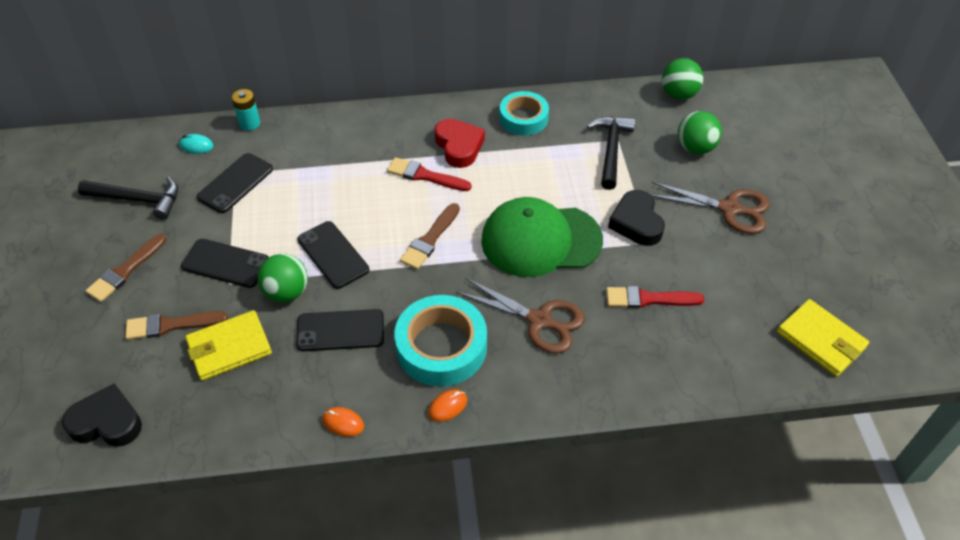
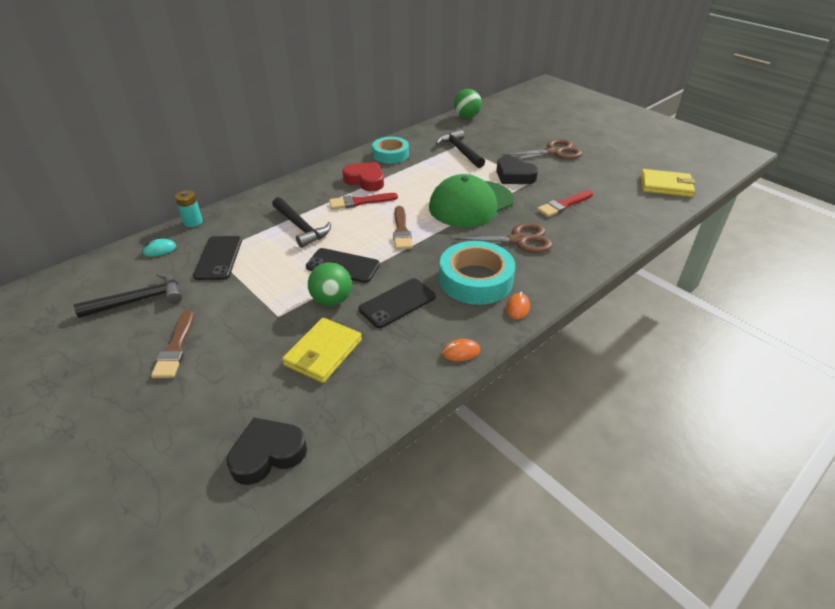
camera: 35 degrees left, 10 degrees down
brown brush [125,311,228,340] -> none
black phone [181,239,269,288] -> none
green ball [678,111,722,154] -> none
none -> black hammer [272,197,331,248]

